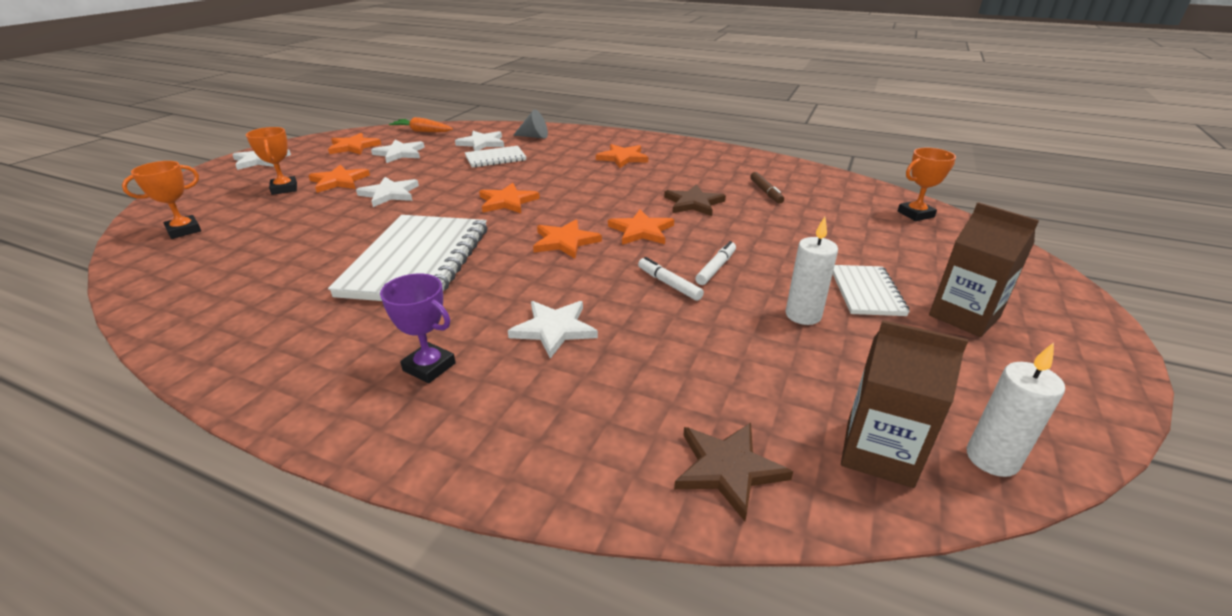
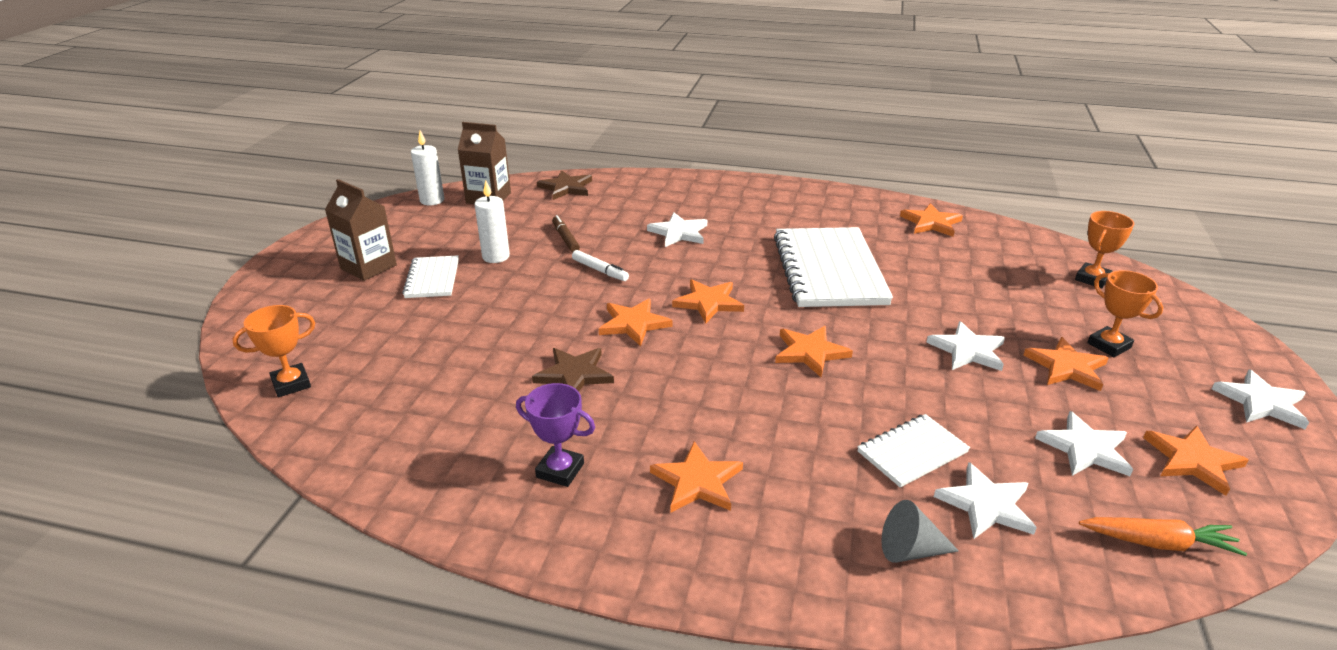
camera: 170 degrees right, 0 degrees up
purple trophy [380,274,456,383] -> purple trophy moved to [516,383,595,487]
white marker [695,241,736,285] -> none
brown marker [750,172,784,203] -> brown marker moved to [552,215,580,252]
none -> orange star [900,203,963,237]

